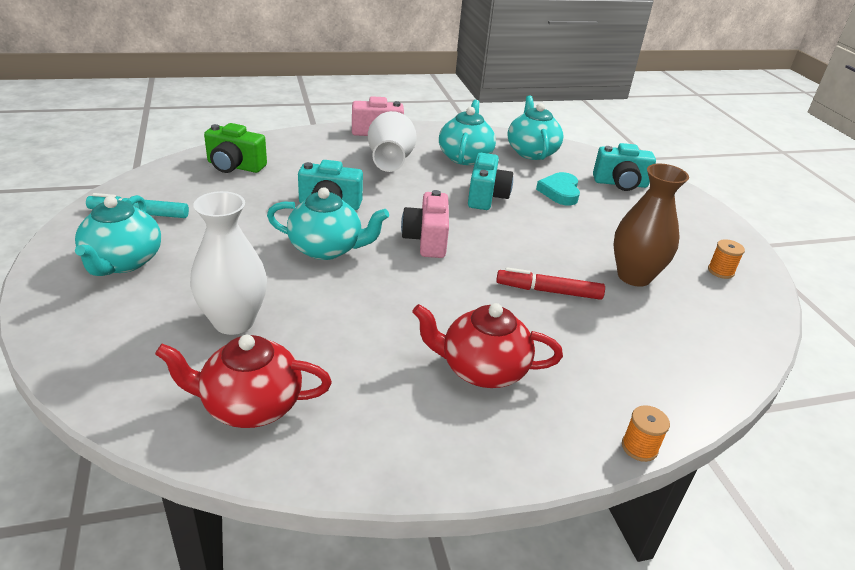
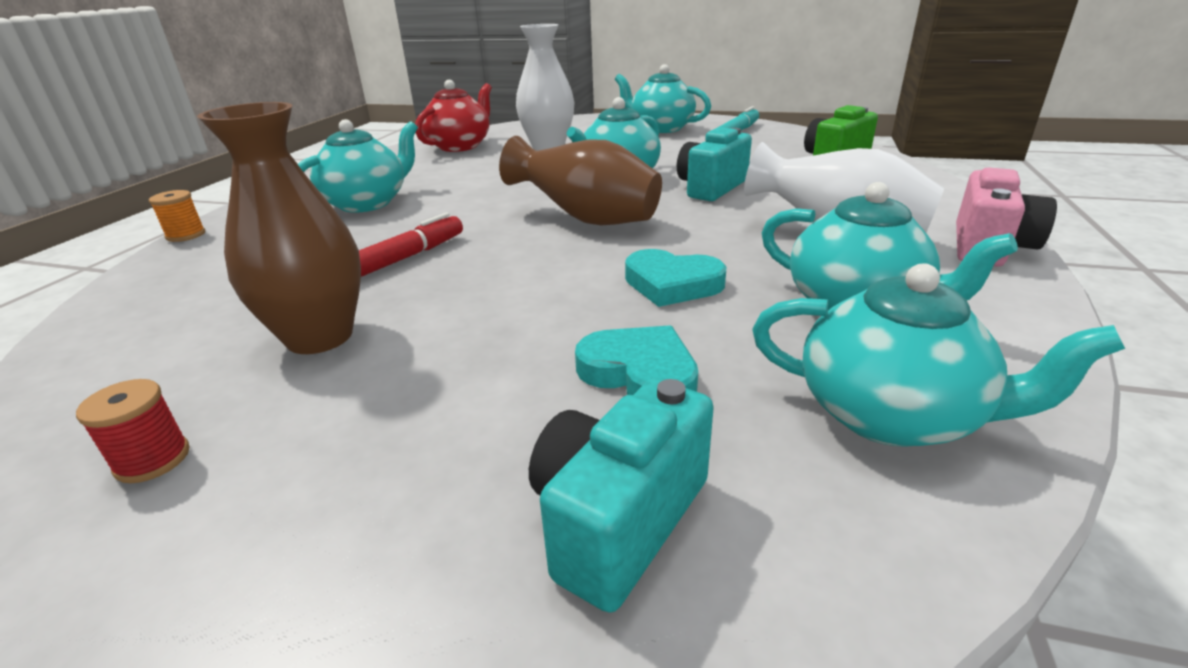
camera: 125 degrees right, 5 degrees down
pink camera [401,190,449,258] -> brown vase [499,136,662,225]
red teapot [412,303,563,388] -> turquoise teapot [298,119,418,213]
turquoise camera [468,153,513,210] -> turquoise heart [625,249,726,307]
orange spool [708,239,745,279] -> red spool [76,379,190,483]

